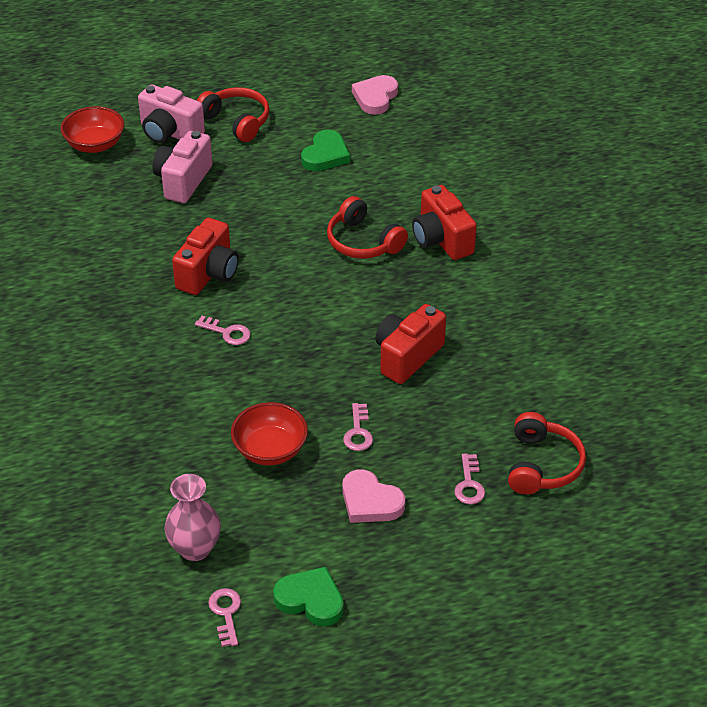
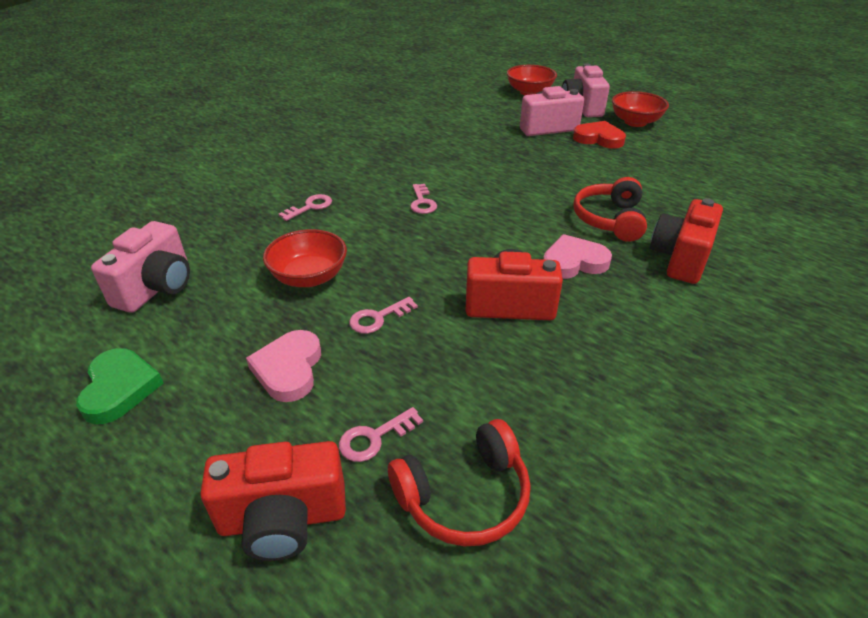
camera: 55 degrees right, 5 degrees down
pink vase [165,474,221,561] -> pink camera [91,221,190,313]
red camera [172,218,239,295] -> red camera moved to [200,441,346,561]
red headphones [197,87,270,142] -> red bowl [612,91,669,127]
pink key [208,588,241,647] -> pink key moved to [279,194,332,221]
green heart [301,130,350,171] -> none
pink heart [352,75,398,115] -> pink heart moved to [543,234,612,279]
none -> red heart [573,121,626,149]

